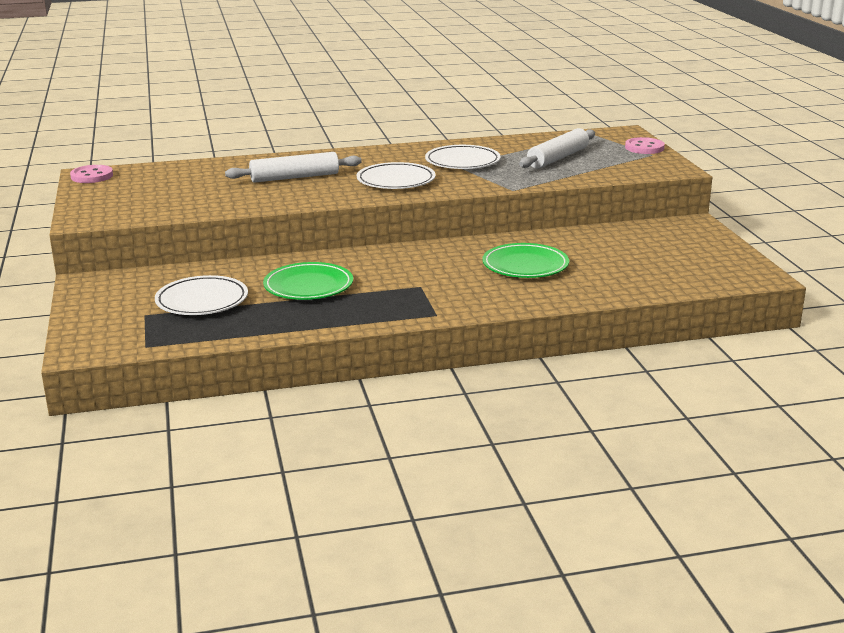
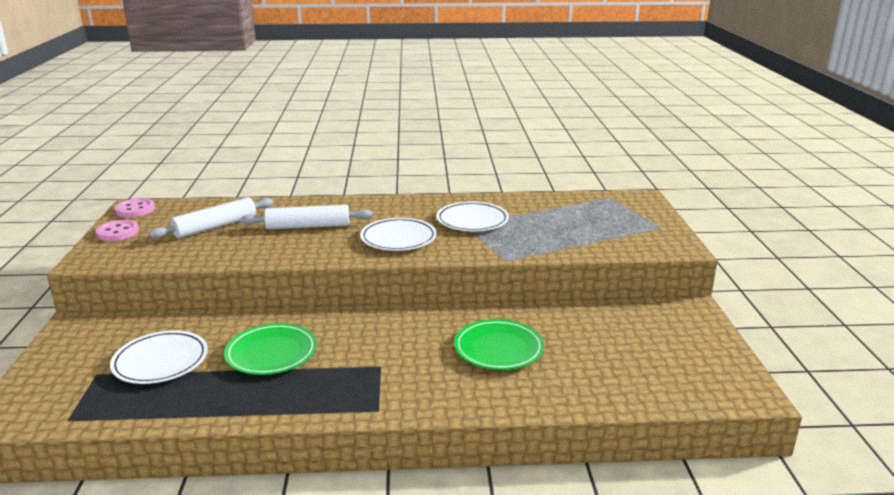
camera: 10 degrees right, 0 degrees up
white rolling pin [519,128,595,168] -> white rolling pin moved to [149,197,274,238]
pink button [625,137,665,154] -> pink button moved to [95,220,139,241]

